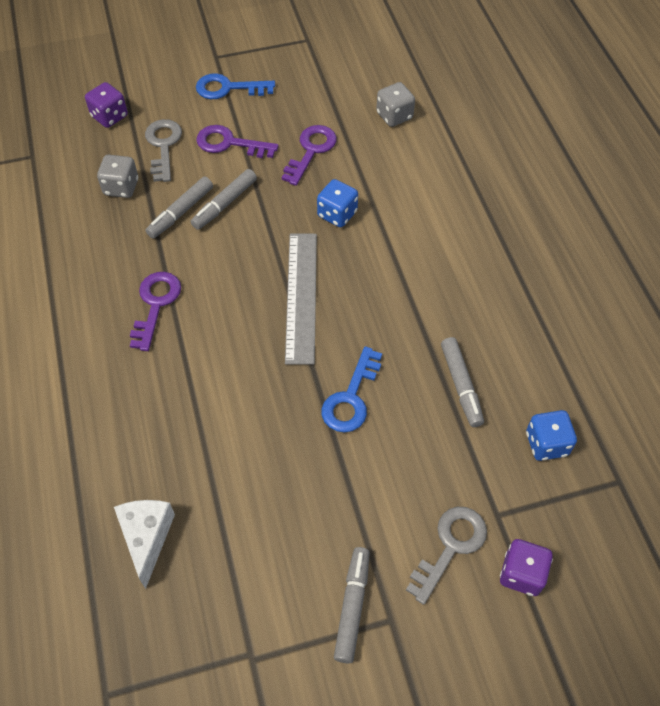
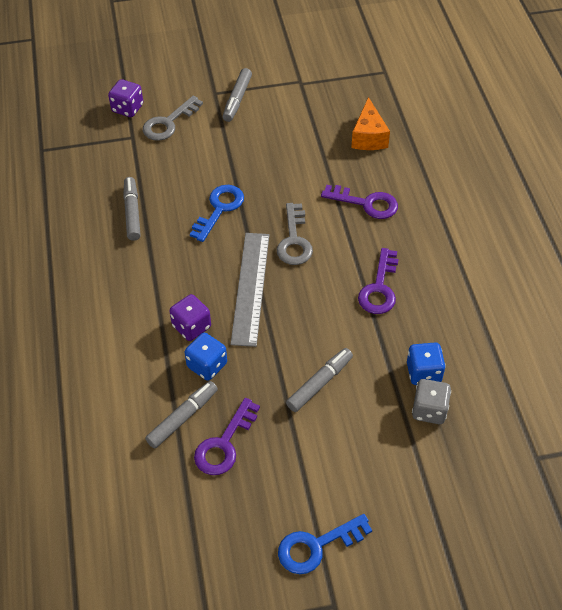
camera: 175 degrees left, 5 degrees down
purple dice [85,82,128,128] -> purple dice moved to [169,294,211,341]
white cheese [114,500,175,589] -> orange cheese [351,97,390,150]
grey key [145,119,182,182] -> grey key moved to [277,203,313,265]
grey marker [146,177,213,239] -> grey marker moved to [145,381,218,449]
blue key [196,73,275,99] -> blue key turned 150 degrees clockwise [278,514,372,574]
purple key [196,125,278,158] -> purple key moved to [321,185,398,219]
grey dice [376,82,415,127] -> none
blue dice [526,410,577,461] -> blue dice moved to [407,343,446,385]

